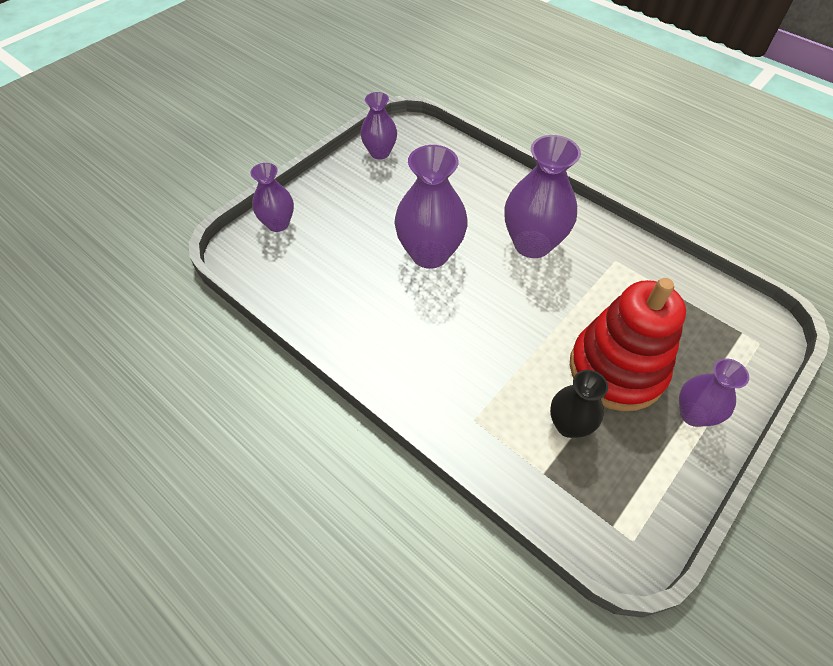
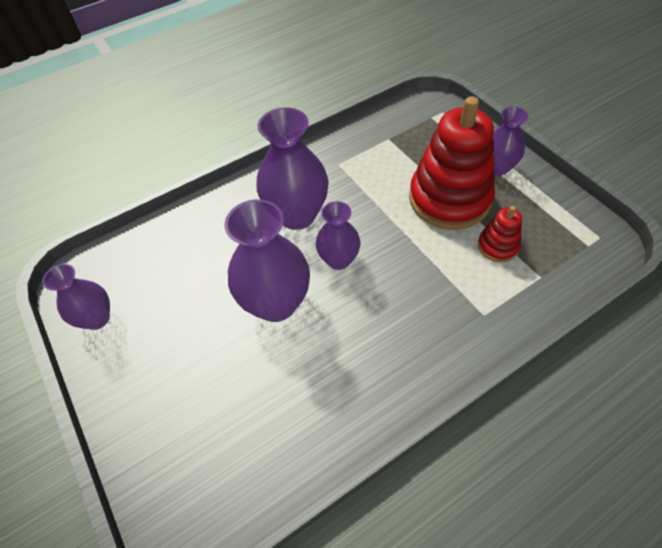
camera: 70 degrees left, 0 degrees up
purple vase [250,163,294,232] -> purple vase moved to [316,201,360,270]
black vase [550,370,608,438] -> red stacking toy [478,206,522,262]

